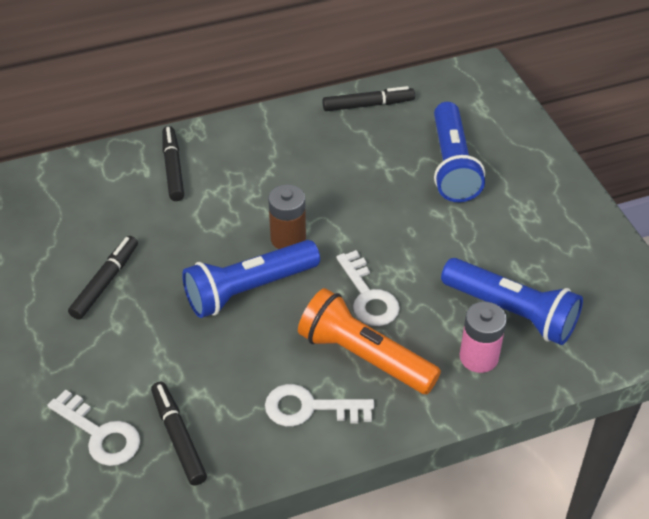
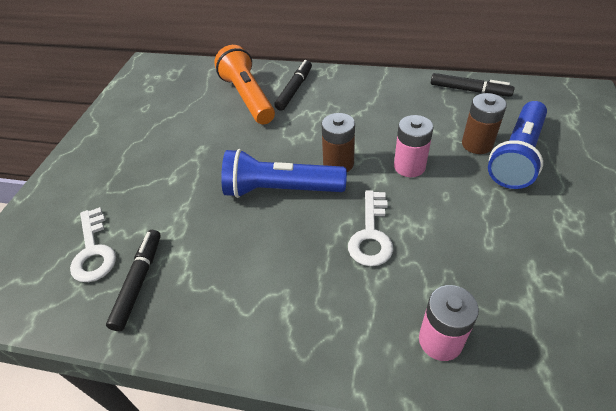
camera: 35 degrees right, 0 degrees up
black marker [68,236,138,320] -> none
white key [265,384,374,426] -> none
orange flashlight [298,288,441,394] -> orange flashlight moved to [214,45,275,124]
blue flashlight [441,258,583,345] -> none
none -> pink battery [394,115,433,177]
none -> brown battery [462,93,507,154]

